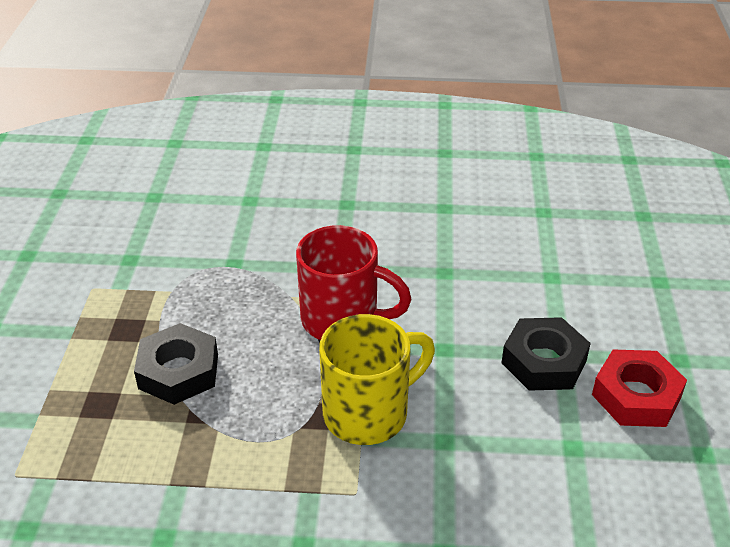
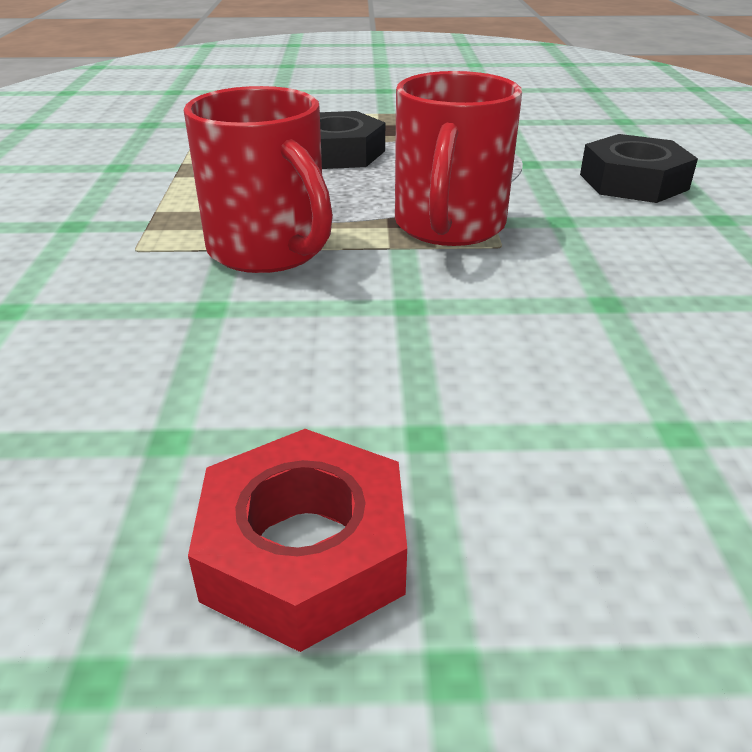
camera: 85 degrees right, 5 degrees down
yellow mug [319,314,435,445] -> red mug [184,86,333,273]
black nut [502,317,591,391] -> black nut moved to [580,134,698,203]

